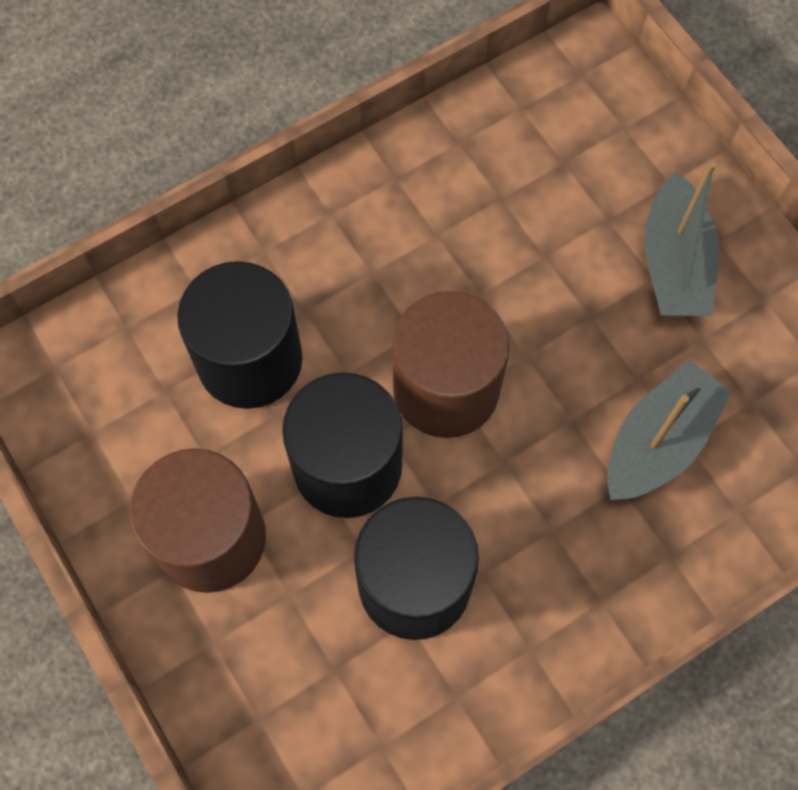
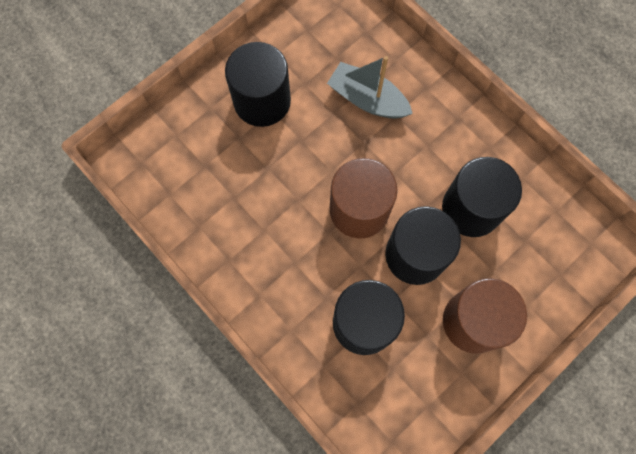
camera: 100 degrees left, 5 degrees up
grey boat [644,161,719,316] -> black cylinder [225,42,291,127]

